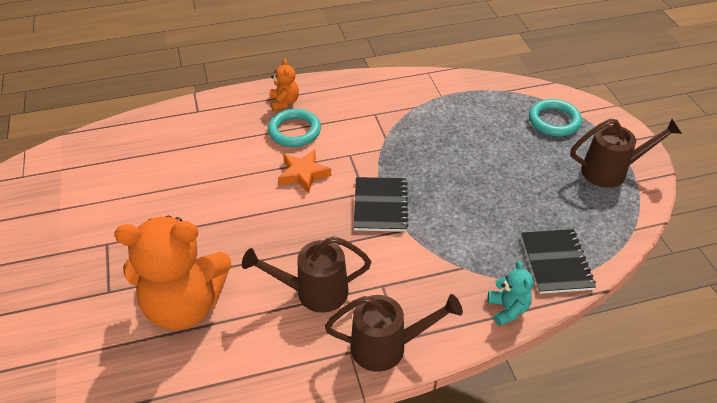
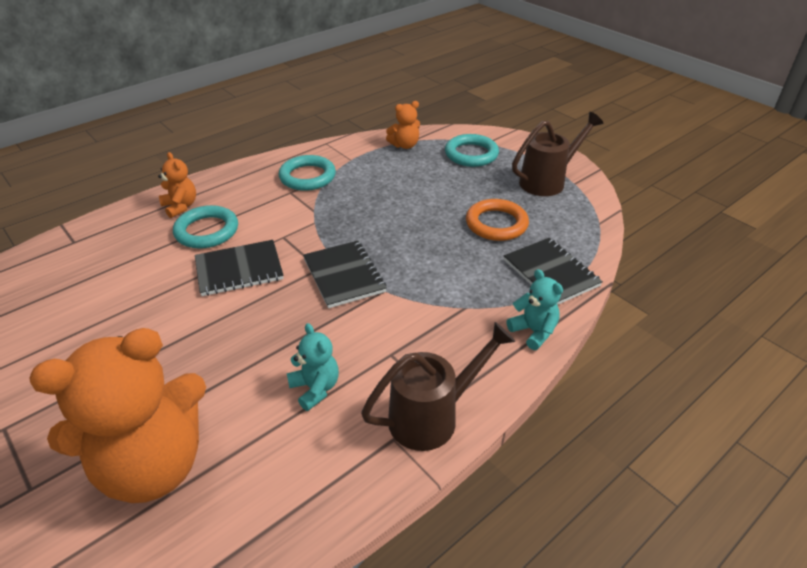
camera: 25 degrees left, 5 degrees down
brown watering can [242,236,371,313] -> turquoise teddy bear [287,323,339,411]
orange star [278,150,331,193] -> black notebook [195,240,284,296]
none -> turquoise ring [279,155,336,191]
none -> orange teddy bear [386,101,420,149]
none -> orange ring [466,199,529,241]

